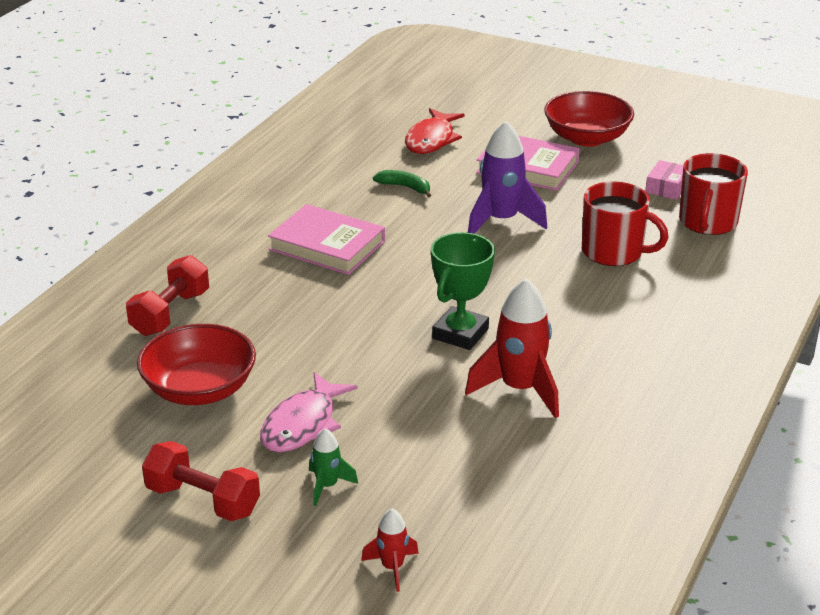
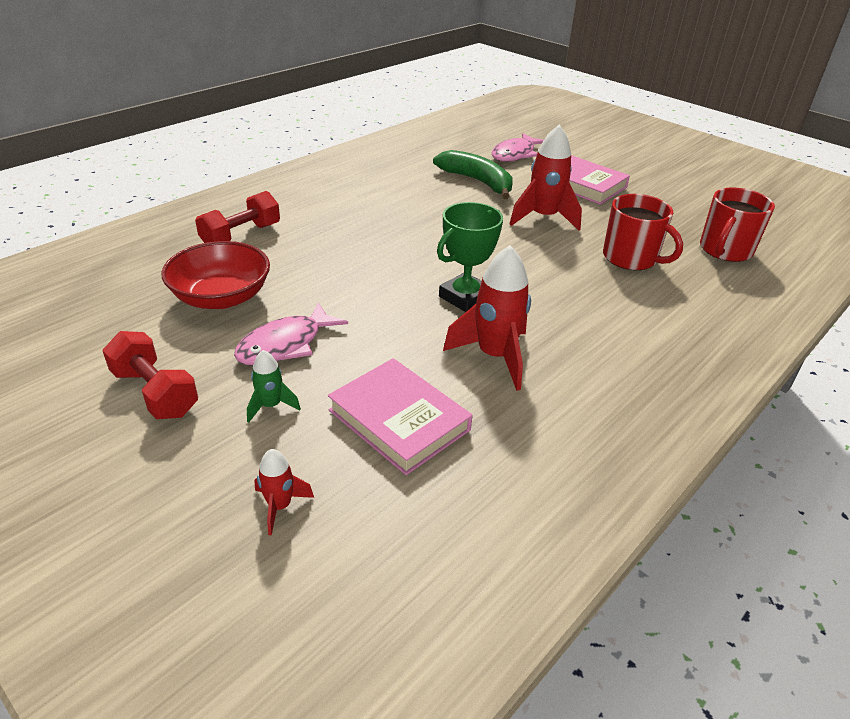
camera: 15 degrees right, 5 degrees up
pink book [268,204,385,275] -> pink book moved to [328,358,473,475]
green banana [373,170,431,197] -> green banana [433,150,513,199], size x1.91
red fish [405,108,465,154] -> pink fish [492,133,544,162]
purple rocket [468,121,547,234] -> red rocket [509,125,582,230]
red bowl [544,91,634,147] -> none
pink box [646,160,684,200] -> none

